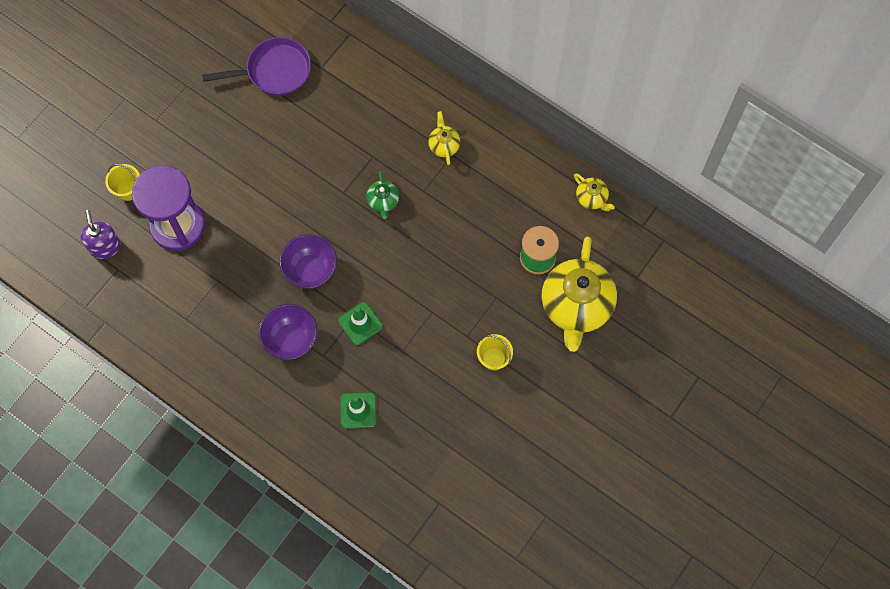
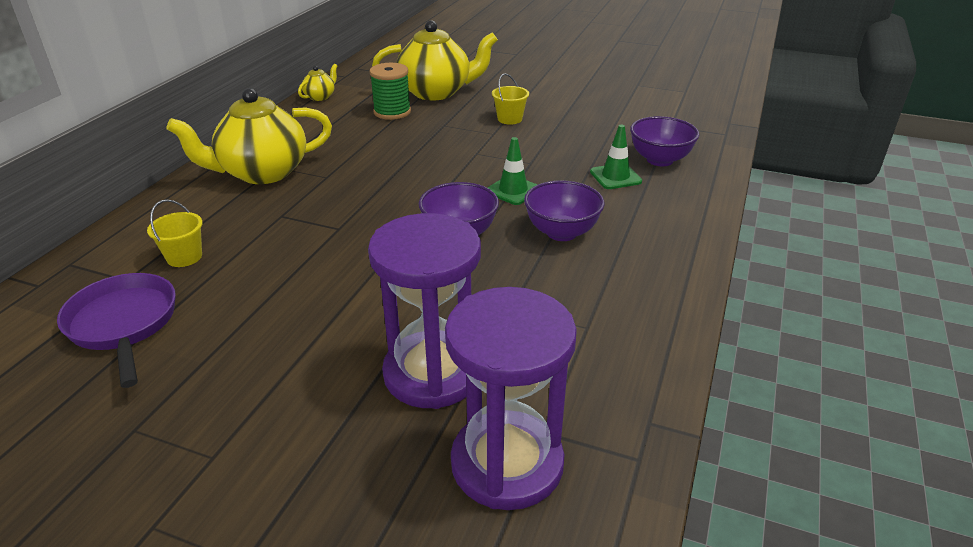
camera: 105 degrees left, 35 degrees down
purple soap dispenser [81,210,121,259] -> purple hourglass [445,287,577,510]
yellow bucket [105,164,140,201] -> yellow bucket moved to [147,199,203,267]
green teapot [367,171,399,219] -> none
yellow teapot [428,111,460,165] -> yellow teapot [166,88,332,184], size x2.24
none -> purple bowl [630,116,699,166]

